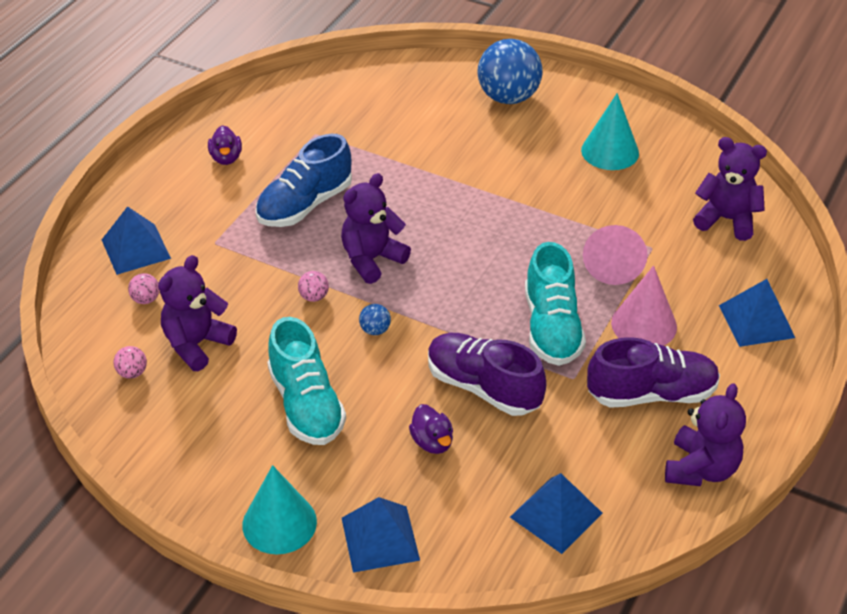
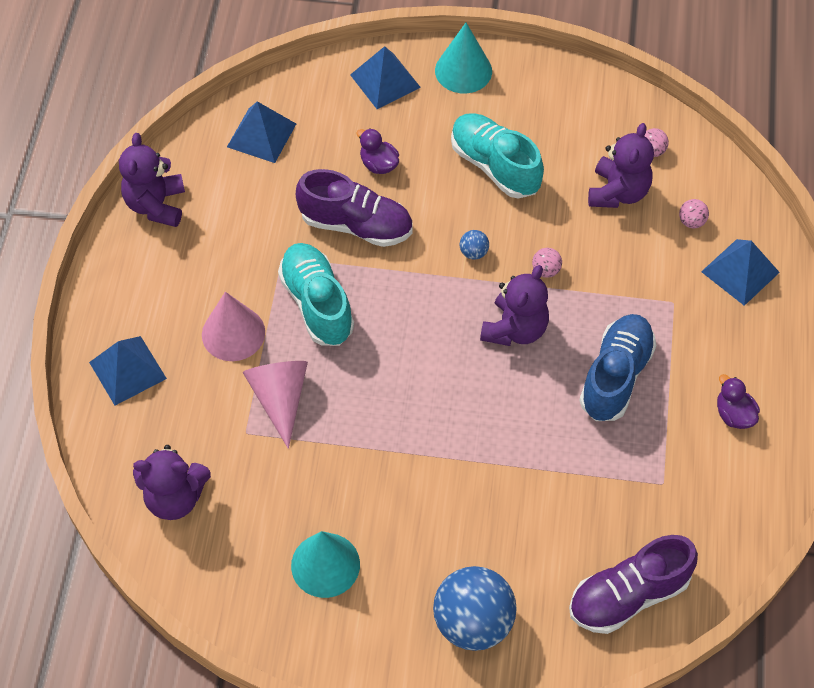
camera: 160 degrees right, 15 degrees up
purple shoe [587,337,720,408] -> purple shoe moved to [569,535,698,634]

